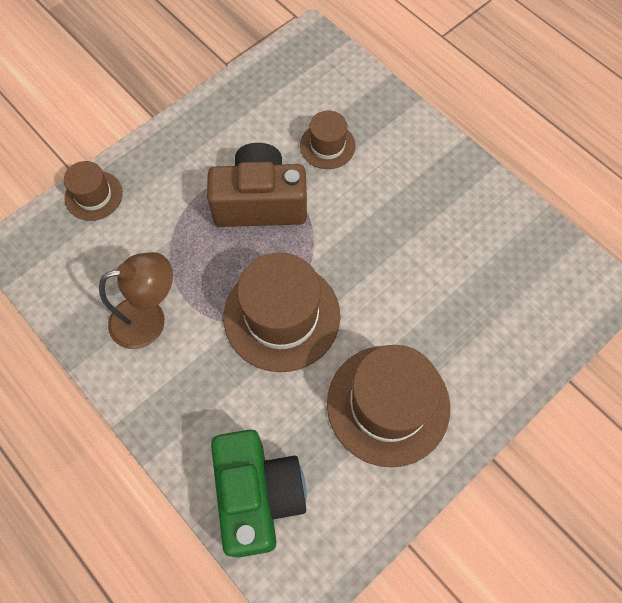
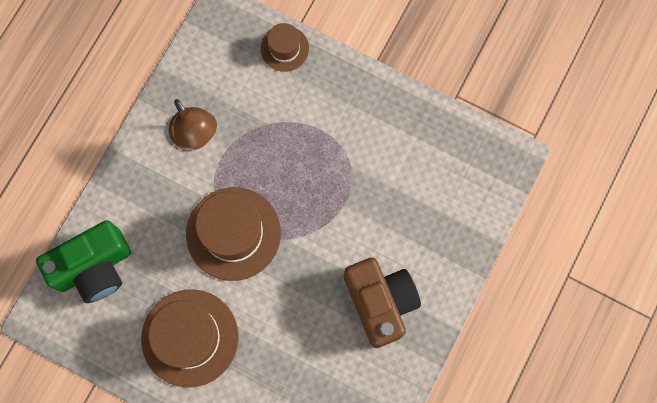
camera: 70 degrees right, 10 degrees up
brown camera [207,143,307,227] -> brown camera moved to [344,258,421,348]
brown hat [300,110,356,169] -> none

